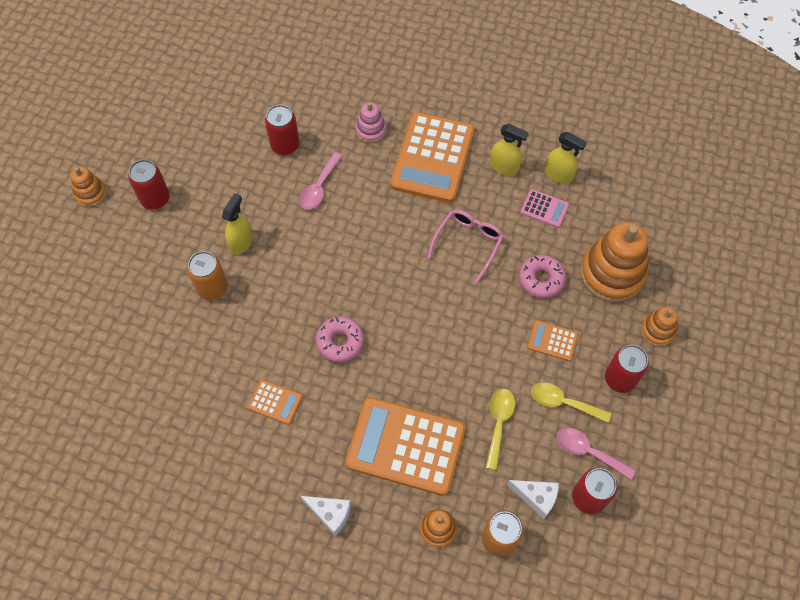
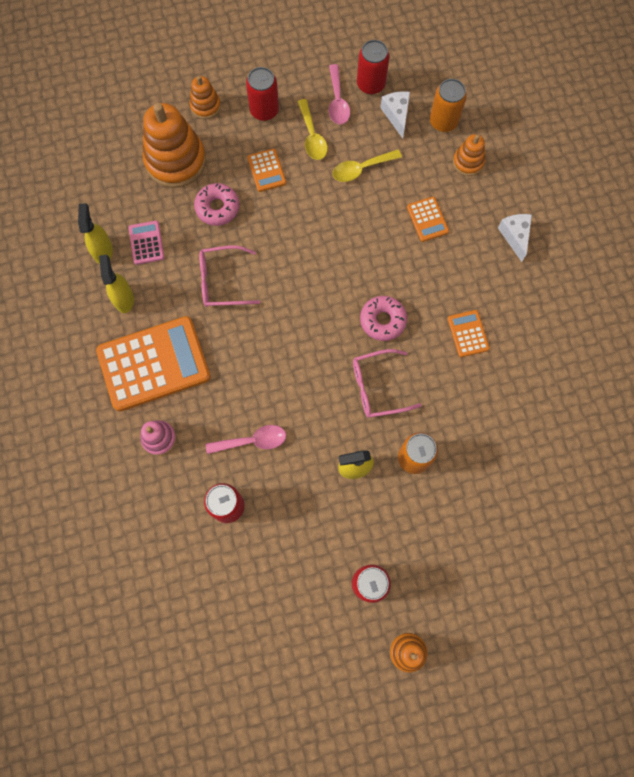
camera: 125 degrees left, 10 degrees up
orange calculator [345,397,465,496] -> orange calculator [407,197,449,242], size x0.45
none -> pink glasses [353,349,422,418]

